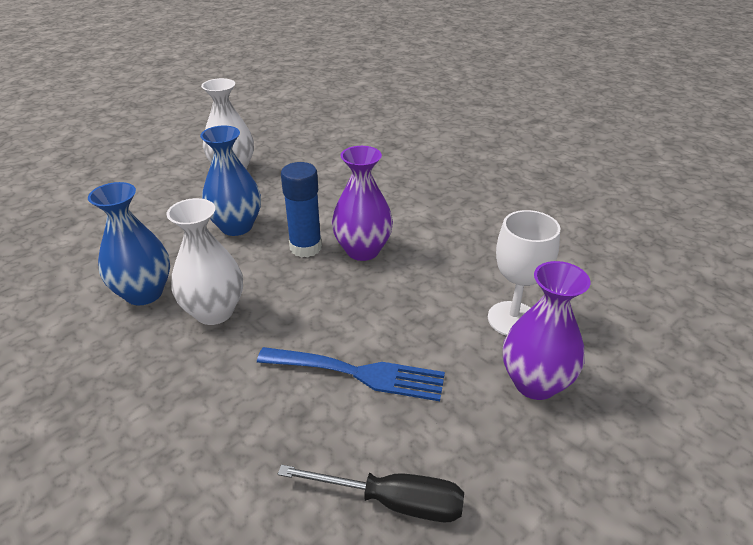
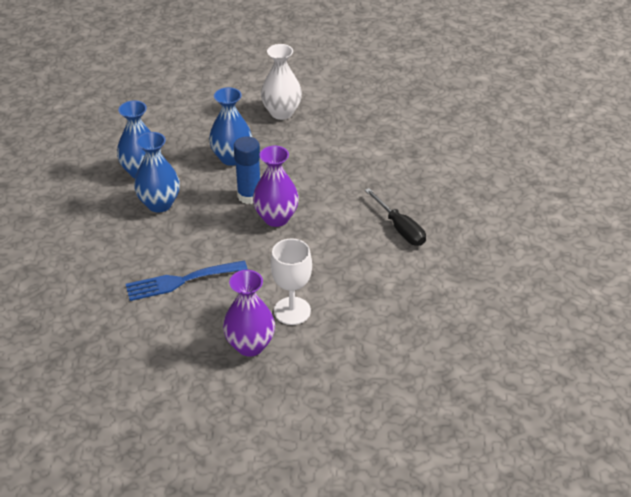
camera: 45 degrees right, 5 degrees up
white vase [167,198,243,325] -> blue vase [134,132,180,213]
blue fork [257,347,445,401] -> blue fork turned 105 degrees clockwise [126,260,248,301]
black screwdriver [278,465,464,522] -> black screwdriver moved to [365,188,426,246]

